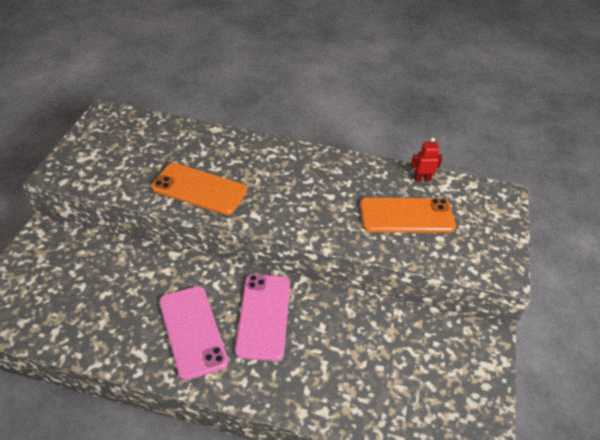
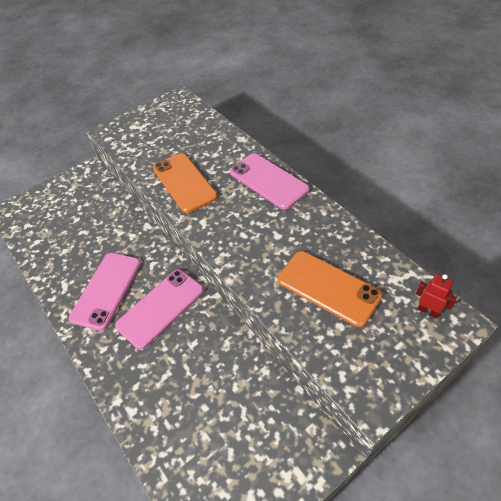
camera: 45 degrees right, 5 degrees up
red robot [411,138,443,181] -> red robot moved to [416,274,457,318]
none -> pink phone [230,153,310,210]

